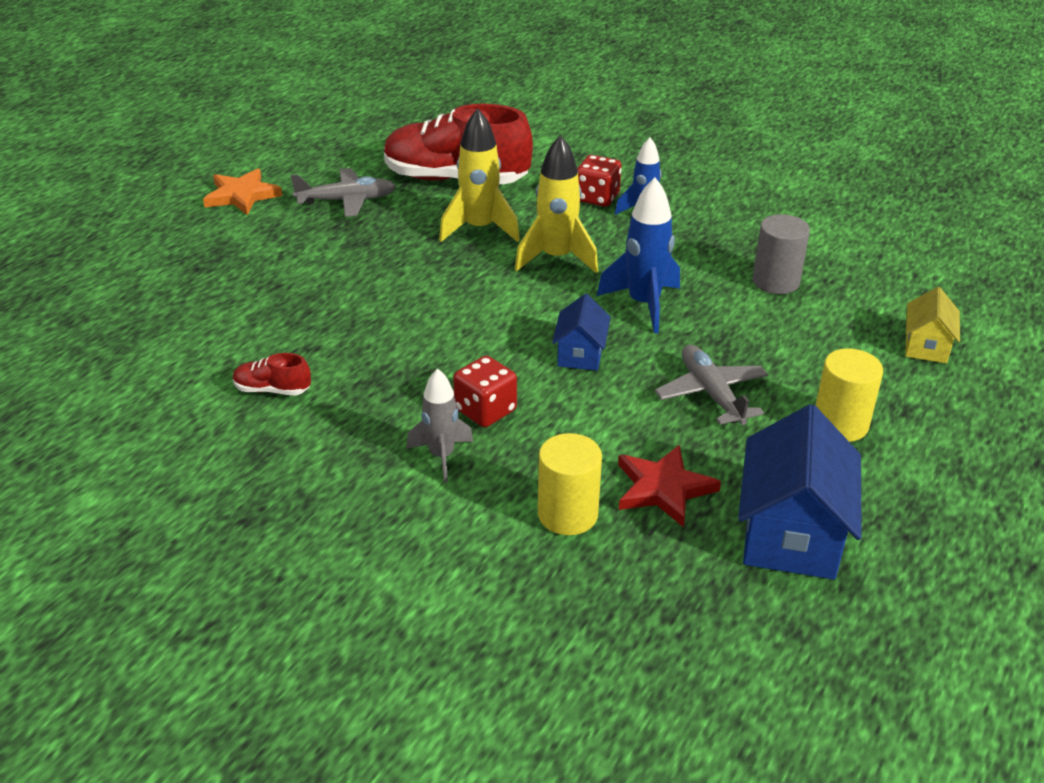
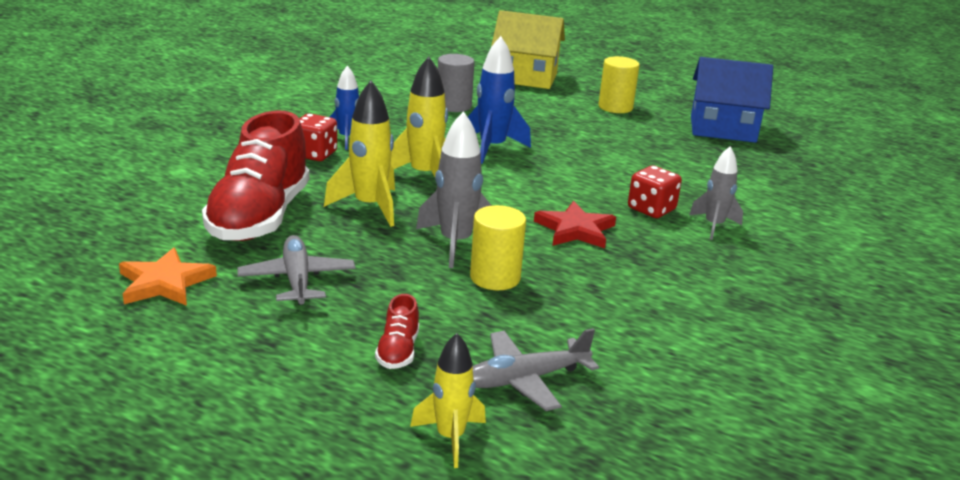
camera: 95 degrees left, 10 degrees down
orange star [203,168,282,215] -> orange star moved to [119,248,217,306]
red shoe [233,353,311,395] -> red shoe moved to [375,294,419,369]
yellow cylinder [538,433,602,535] -> yellow cylinder moved to [470,205,526,290]
blue house [552,294,611,371] -> none
red star [618,445,721,528] -> red star moved to [534,201,616,248]
grey plane [655,345,768,425] -> grey plane moved to [473,328,599,411]
yellow house [905,287,960,363] -> yellow house [491,10,565,89], size x1.83
none -> yellow rocket [410,333,486,468]
none -> grey rocket [416,111,492,268]

